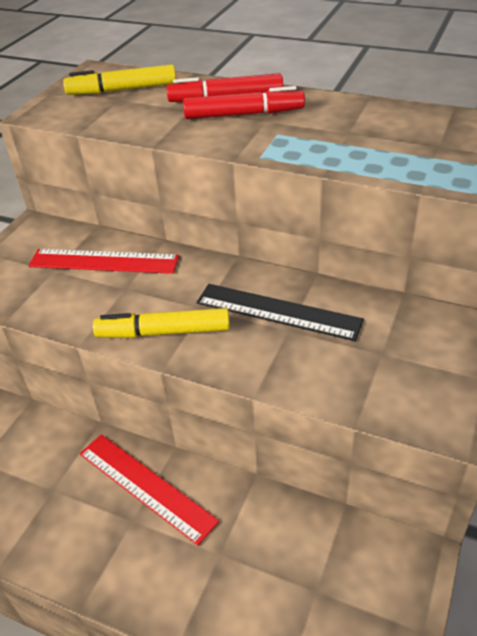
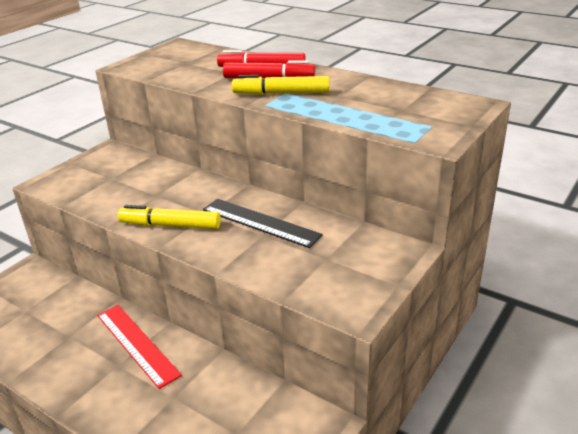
camera: 10 degrees right, 10 degrees down
red ruler [28,249,179,274] -> none
yellow marker [63,64,176,95] -> yellow marker moved to [232,75,329,95]

